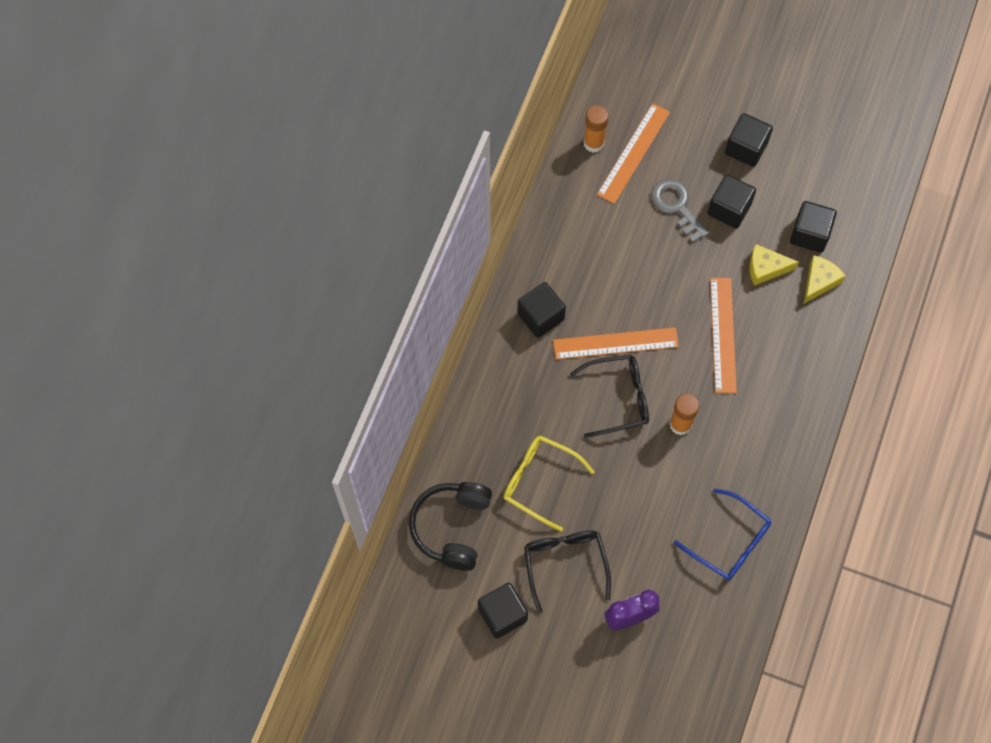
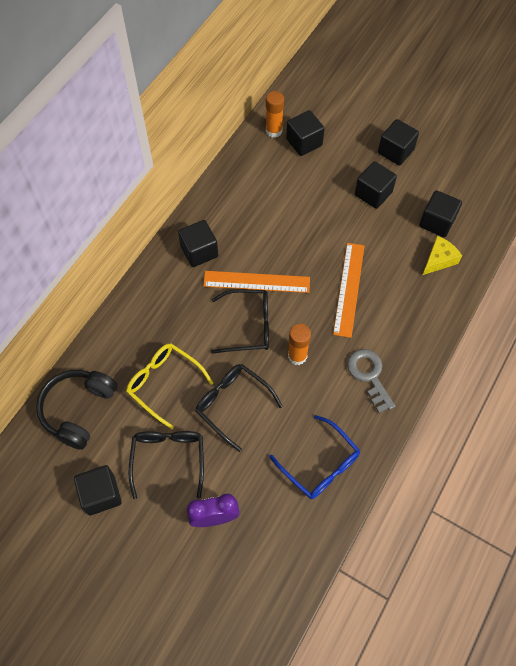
camera: 10 degrees right, 5 degrees down
orange ruler [597,103,670,204] -> black cube [286,110,325,156]
grey key [651,179,709,243] -> grey key moved to [347,349,395,413]
yellow cheese [750,244,799,286] -> none
none -> black glasses [196,364,283,452]

